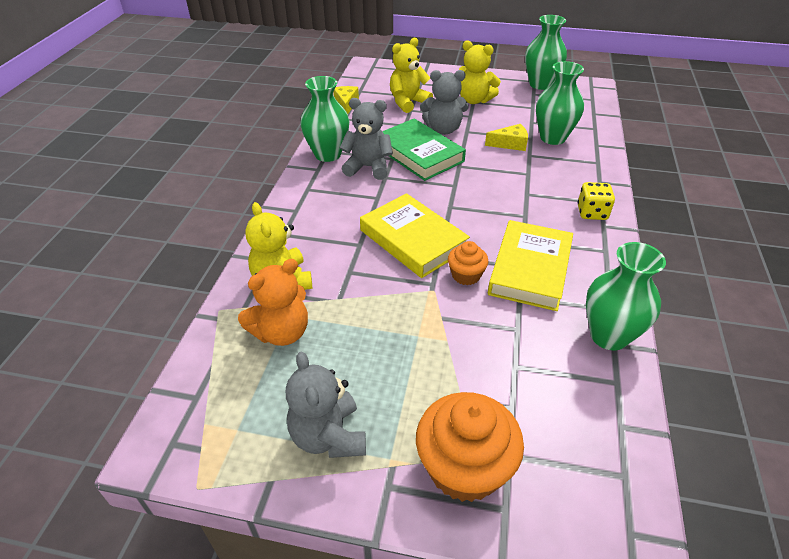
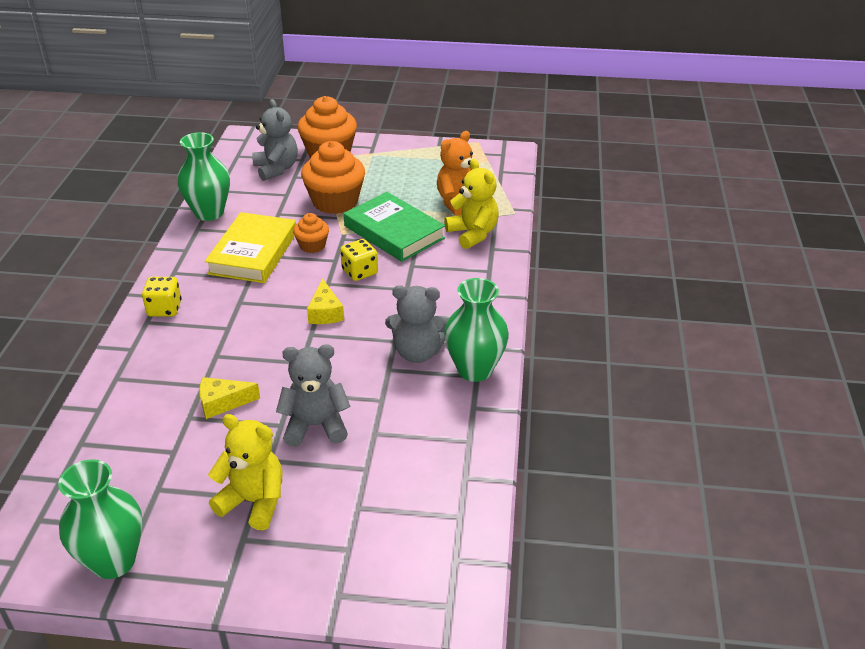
camera: 175 degrees right, 5 degrees down
grey teddy bear [286,351,366,458] -> grey teddy bear moved to [252,99,298,181]
yellow cheese [333,86,359,114] -> yellow cheese moved to [307,278,344,324]
yellow book [360,193,470,278] -> yellow dice [340,239,378,281]
green book [382,118,466,181] -> green book moved to [344,192,445,262]
yellow teddy bear [390,38,433,113] -> none
green vase [536,61,584,145] -> none
none -> orange cupcake [301,141,365,214]

